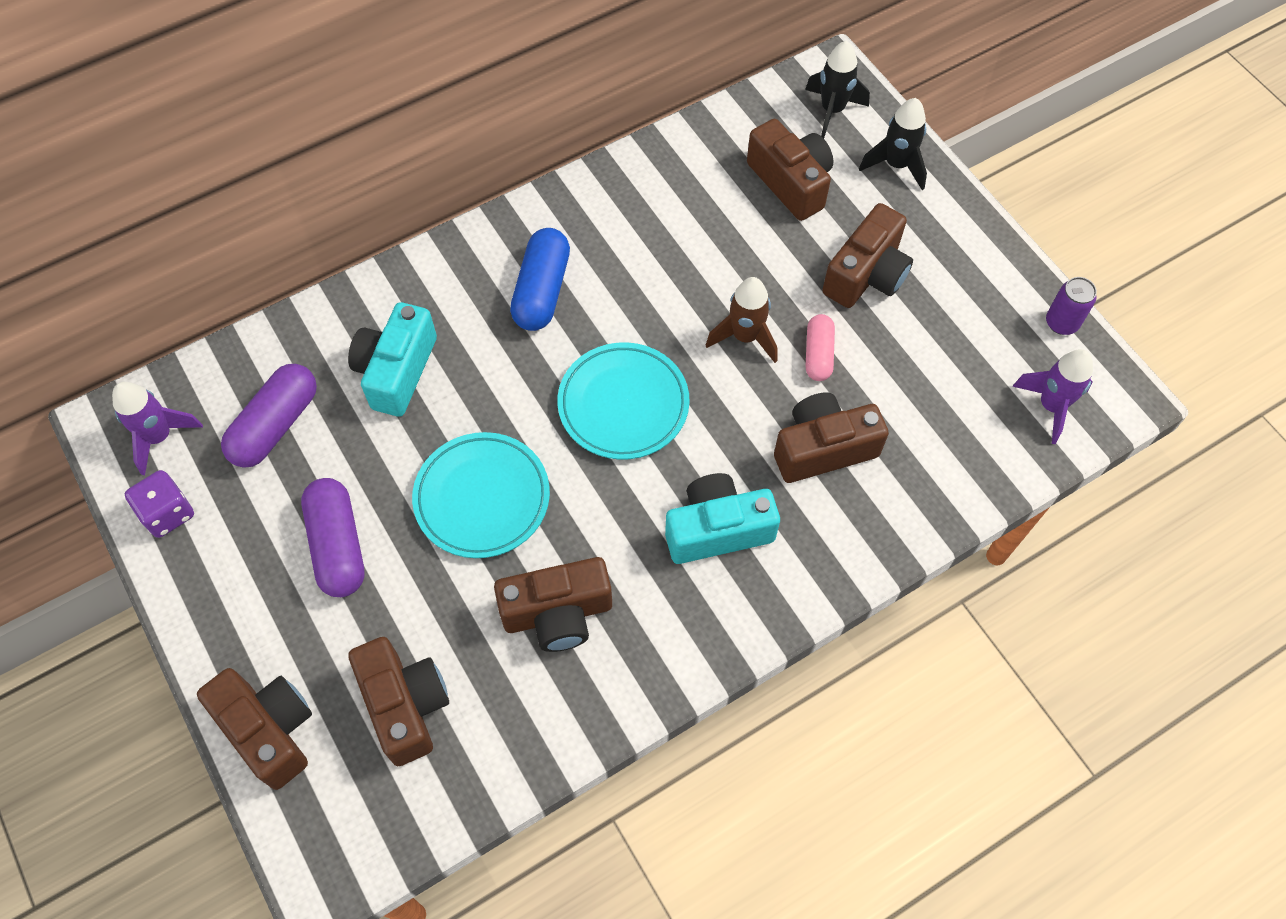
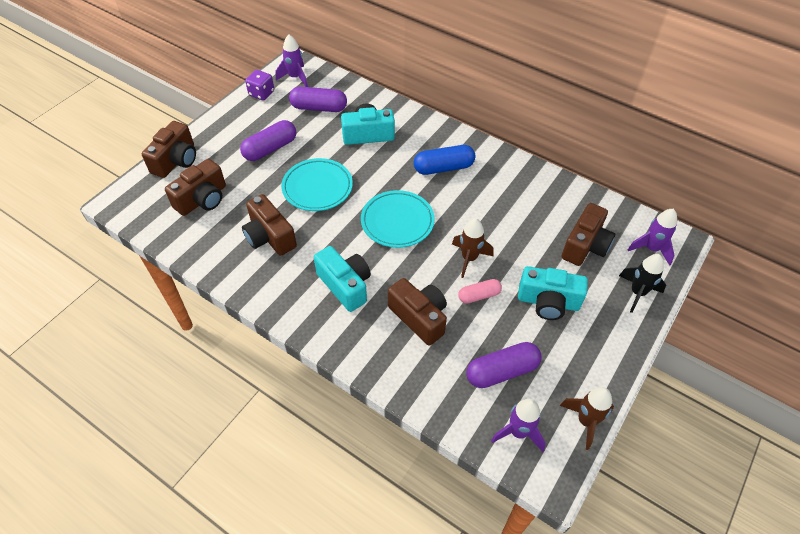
camera: 65 degrees right, 10 degrees down
black rocket [805,41,870,138] -> purple rocket [628,209,677,266]
brown camera [822,203,913,308] -> turquoise camera [518,266,588,320]
purple can [1046,277,1097,335] -> brown rocket [560,387,614,450]
none -> purple capsule [466,342,542,388]

